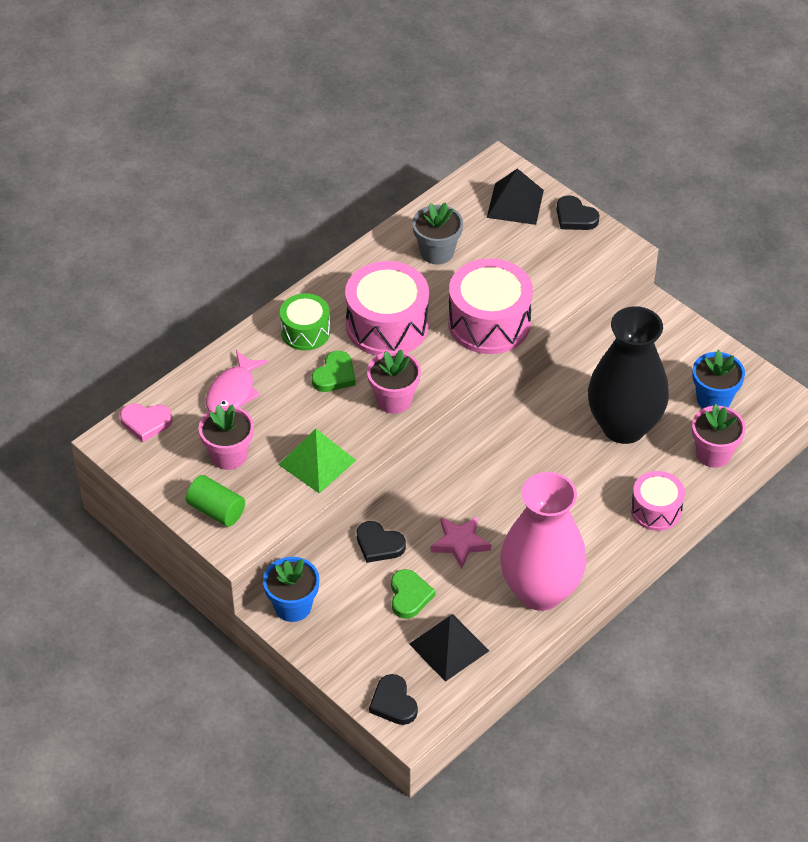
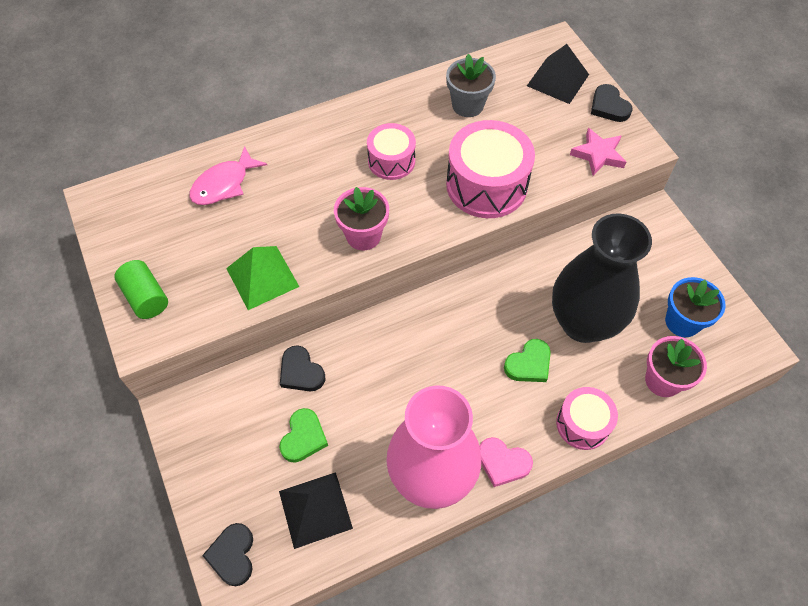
camera: 20 degrees right, 10 degrees up
pink heart [120,403,173,442] -> pink heart moved to [479,437,533,487]
pink flower pot [199,405,254,470] -> none
blue flower pot [263,557,319,622] -> none
green drum [280,293,330,350] -> none
green heart [312,351,356,392] -> green heart moved to [504,339,551,382]
pink drum [345,261,429,356] -> pink drum [367,123,416,180], size x0.60
pink star [431,516,491,569] -> pink star moved to [570,128,626,176]

